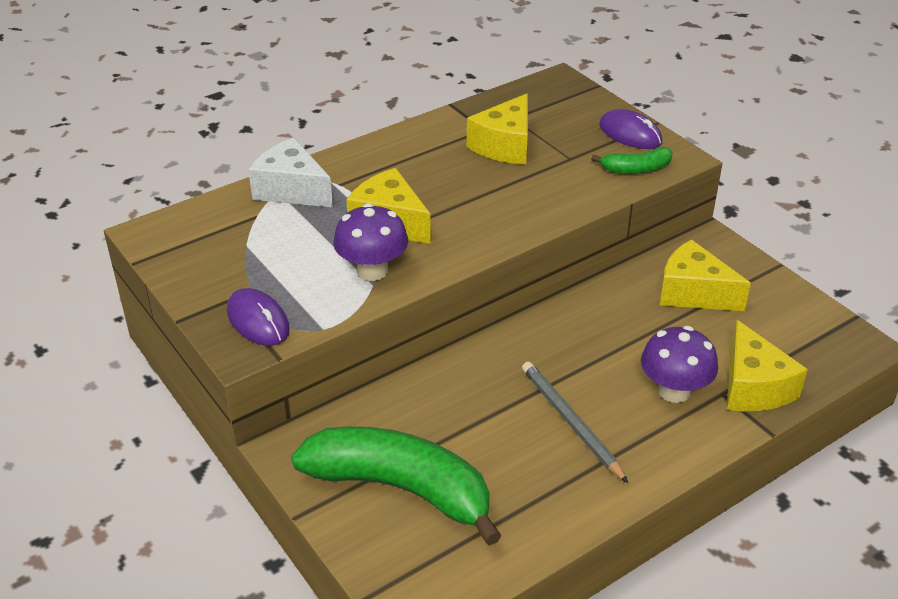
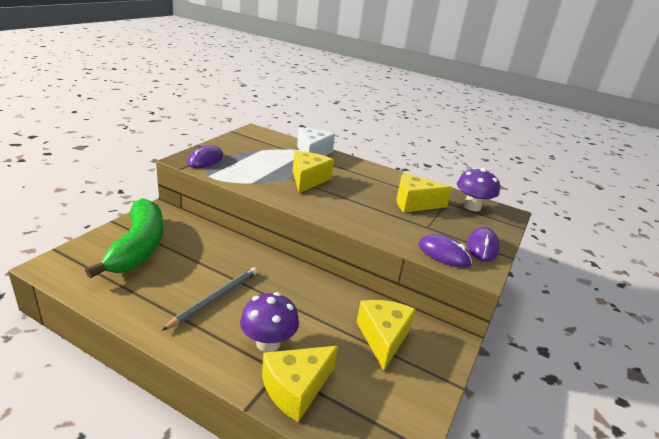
camera: 60 degrees right, 10 degrees down
purple mushroom [333,203,408,281] -> purple mushroom moved to [457,168,500,211]
green banana [591,147,673,174] -> purple mouse [418,234,472,268]

